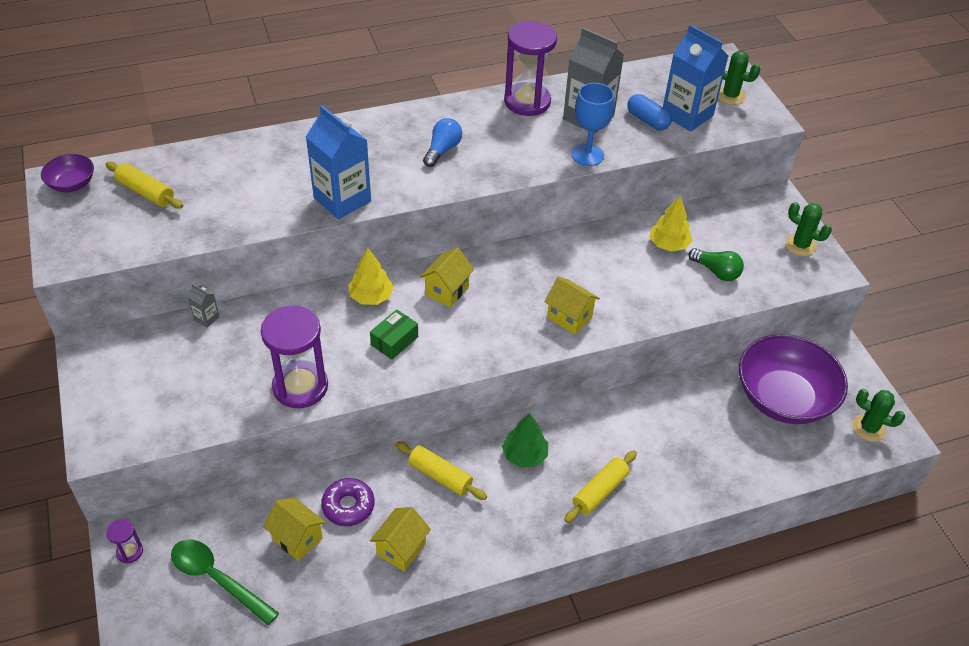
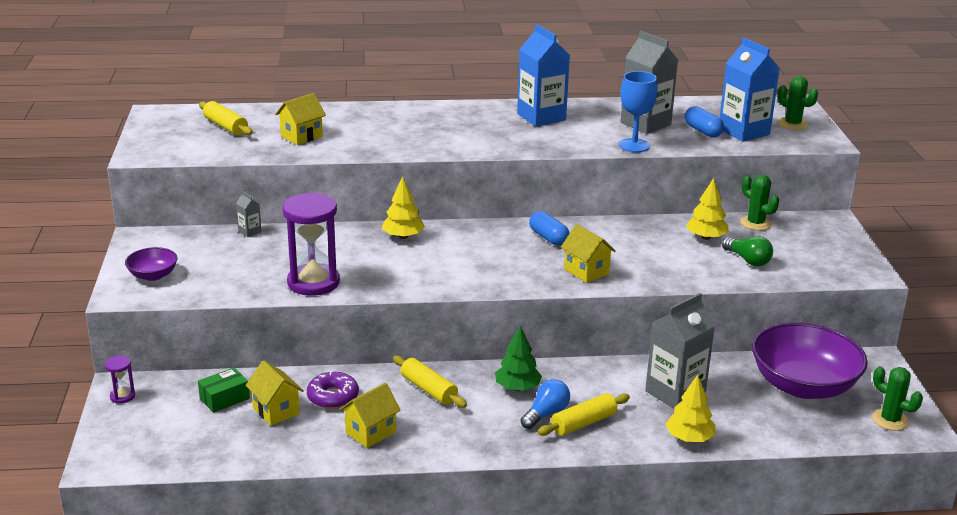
camera: 15 degrees right, 20 degrees down
purple bowl [41,154,94,192] -> purple bowl moved to [125,247,178,281]
green spoon [171,540,279,625] -> none
blue carton [306,105,371,219] -> blue carton moved to [517,24,570,126]
green box [370,309,418,360] -> green box moved to [198,368,250,413]
yellow house [420,247,474,307] -> yellow house moved to [275,93,326,145]
blue light bulb [423,118,462,167] -> blue light bulb moved to [520,379,570,429]
purple hourglass [504,21,557,116] -> none
green cactus [785,202,832,256] -> green cactus moved to [740,175,779,231]
none -> blue capsule [529,211,570,246]
none -> grey carton [645,293,715,409]
none -> yellow tree [666,375,715,442]

